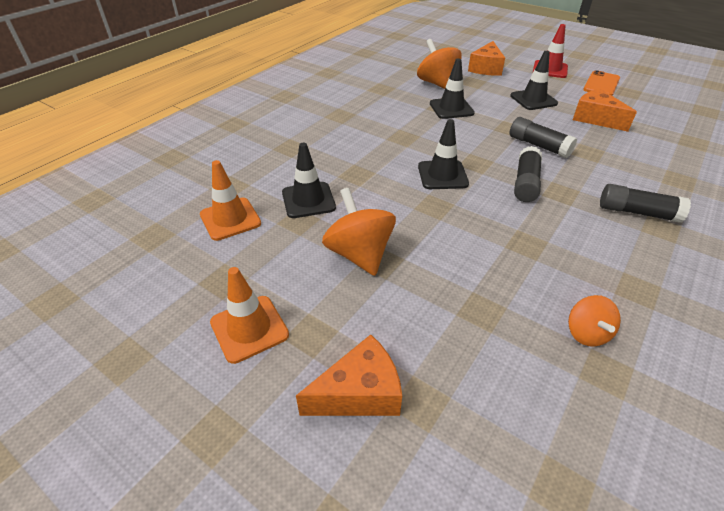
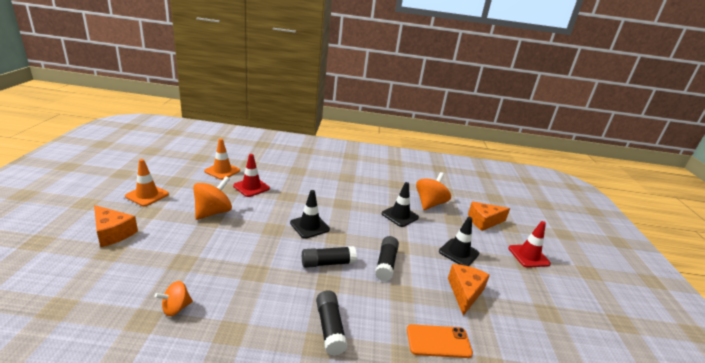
camera: 55 degrees right, 15 degrees down
black traffic cone [282,143,336,218] -> red traffic cone [233,154,270,197]
orange phone [583,70,620,96] -> orange phone moved to [407,324,473,358]

